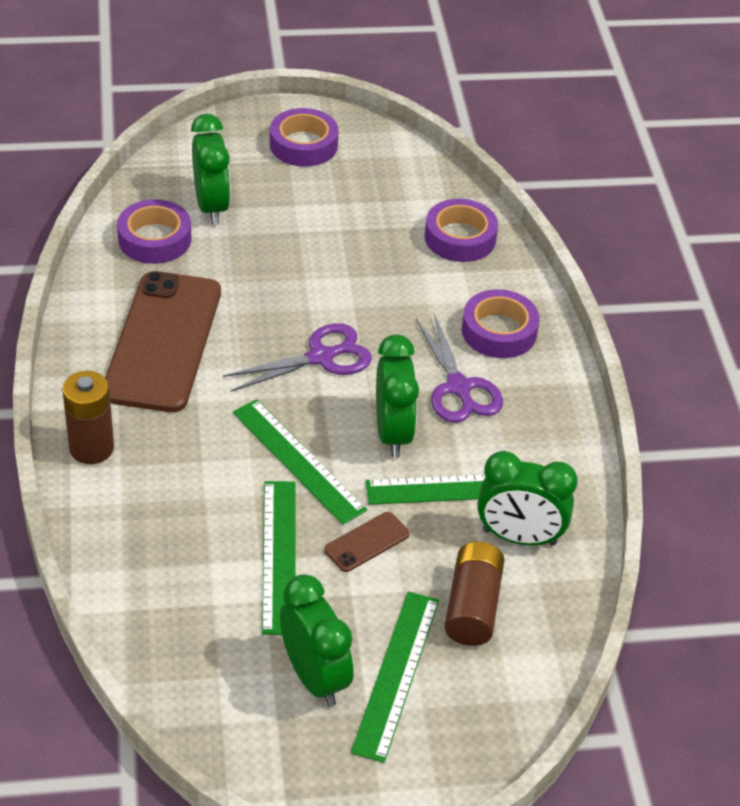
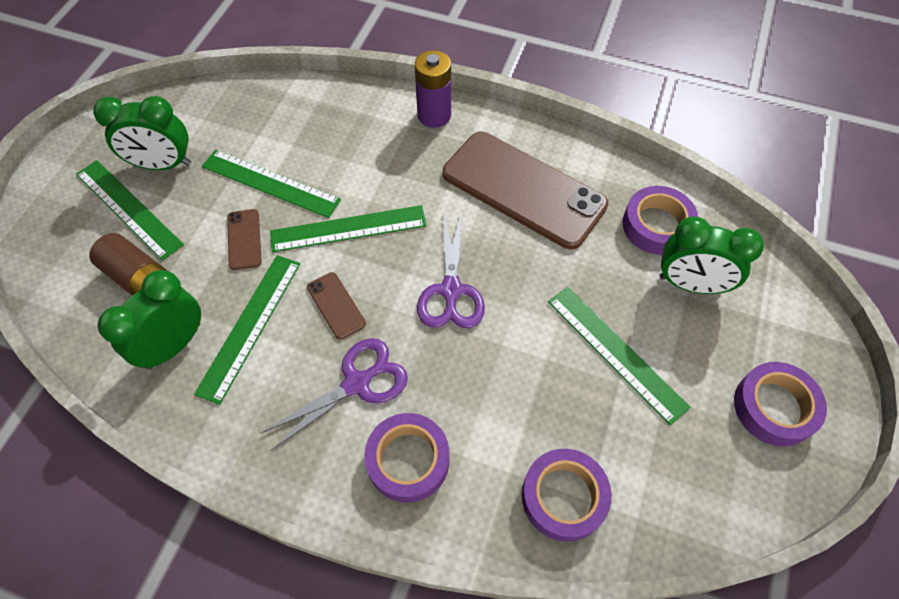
camera: 120 degrees right, 15 degrees up
brown battery [62,371,114,464] -> purple battery [415,50,451,128]
green clock [376,334,419,458] -> brown phone [307,272,366,340]
purple scissors [416,314,503,423] -> purple scissors turned 135 degrees clockwise [260,338,408,451]
none -> green ruler [548,287,691,425]

